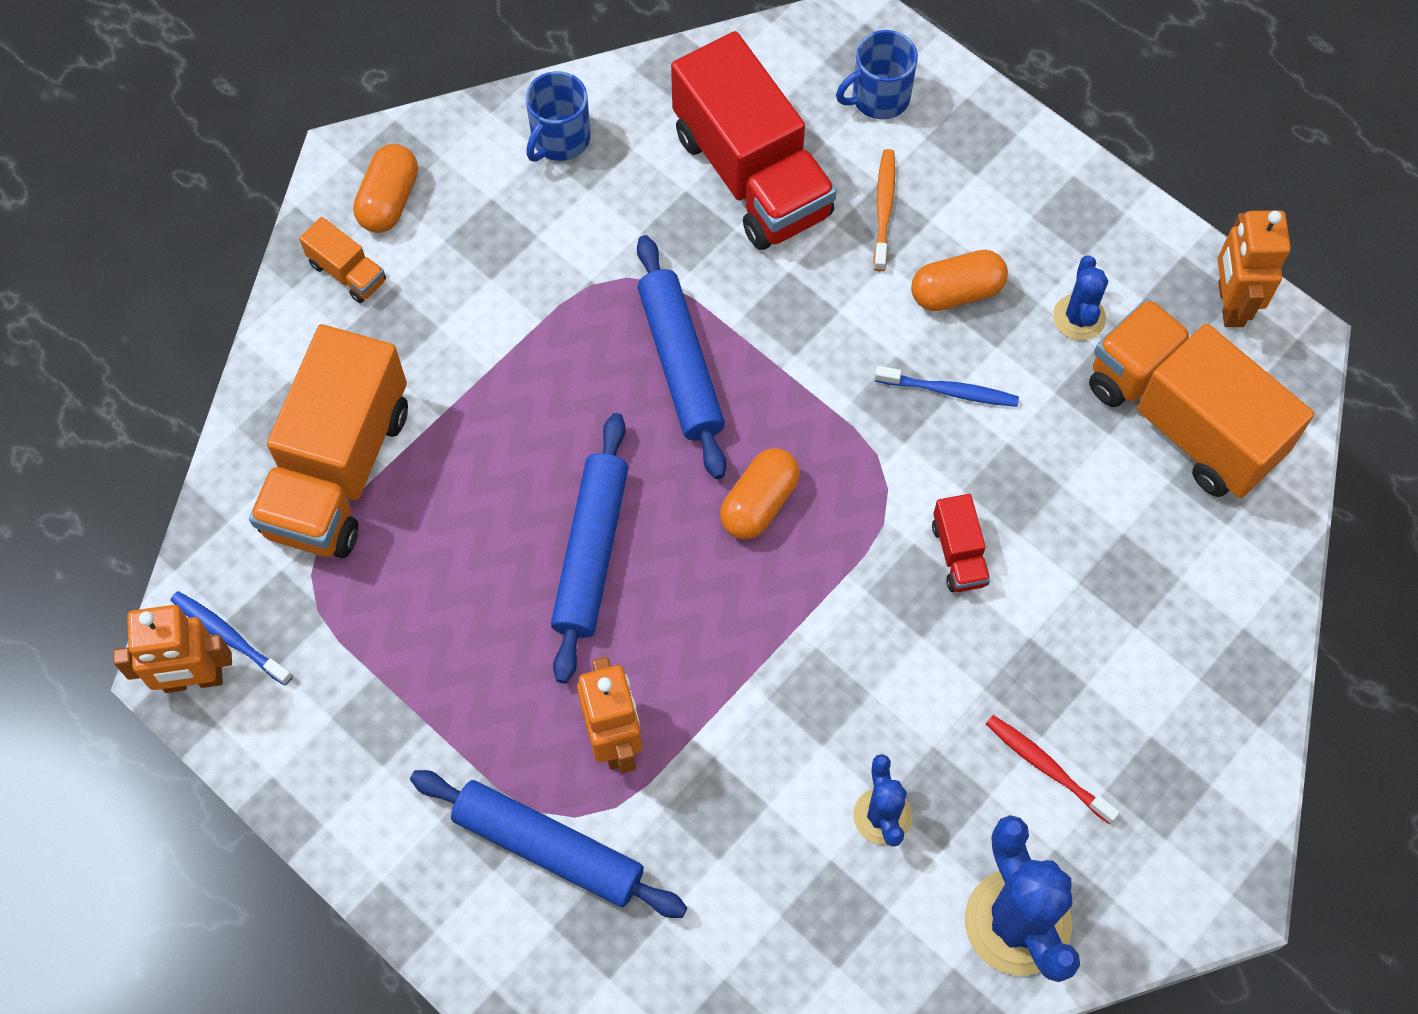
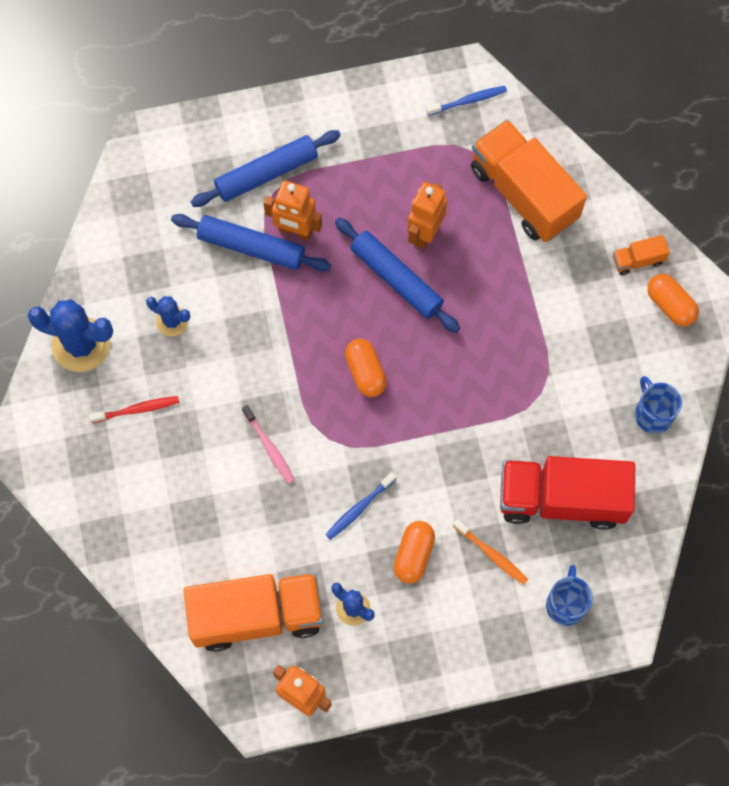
camera: 125 degrees right, 5 degrees up
orange robot [113,605,232,693] -> orange robot moved to [407,182,447,249]
blue rolling pin [637,235,726,479] -> blue rolling pin moved to [171,214,331,272]
red truck [932,494,990,592] -> pink toothbrush [242,405,295,484]

